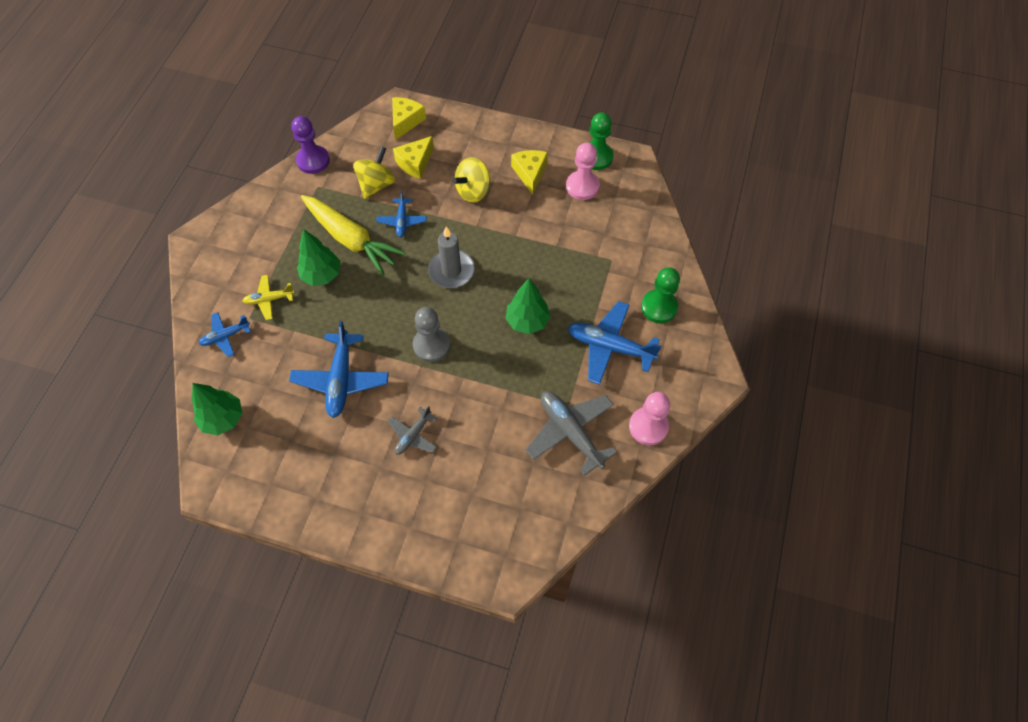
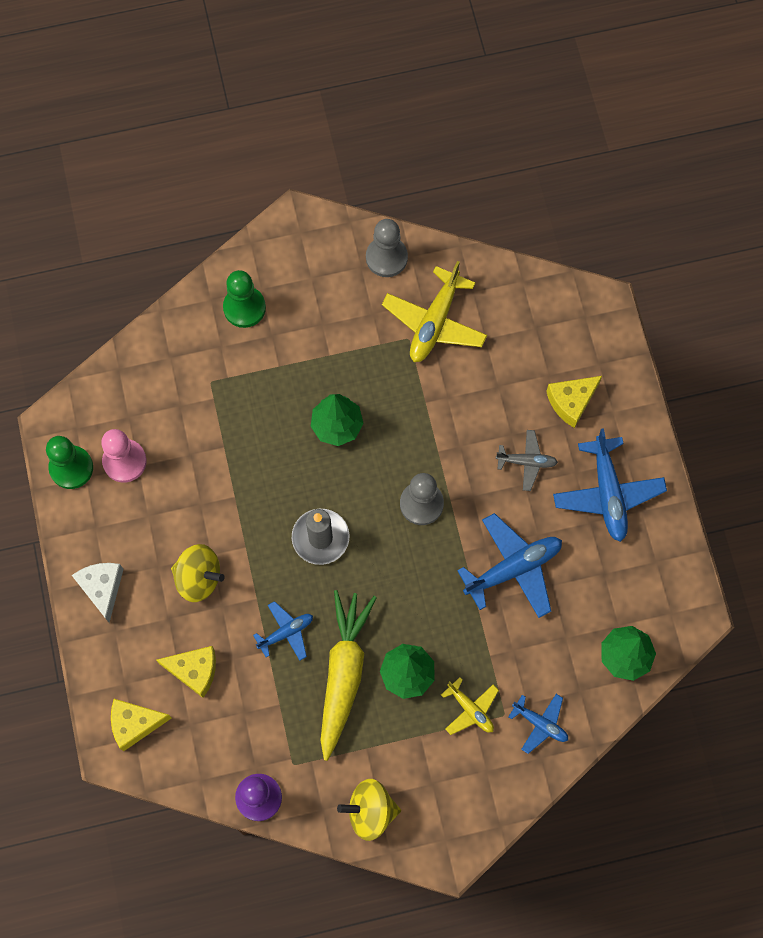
camera: 120 degrees left, 10 degrees up
yellow spinning top [353,146,395,199] -> yellow spinning top moved to [337,779,401,841]
yellow cheese [511,150,548,195] -> yellow cheese moved to [546,376,602,428]
grey plane [526,391,617,476] -> yellow plane [382,261,487,362]
blue plane [568,301,662,385] -> blue plane moved to [553,428,667,542]
pink pawn [629,392,670,445] -> grey pawn [366,219,408,277]
none -> white cheese [72,563,124,623]

